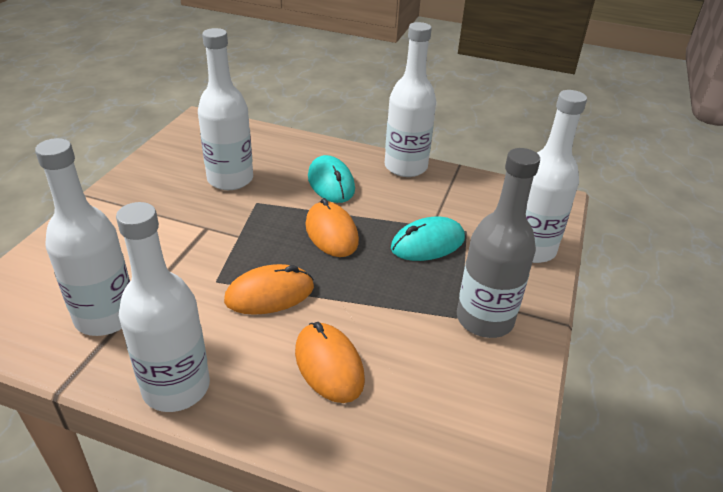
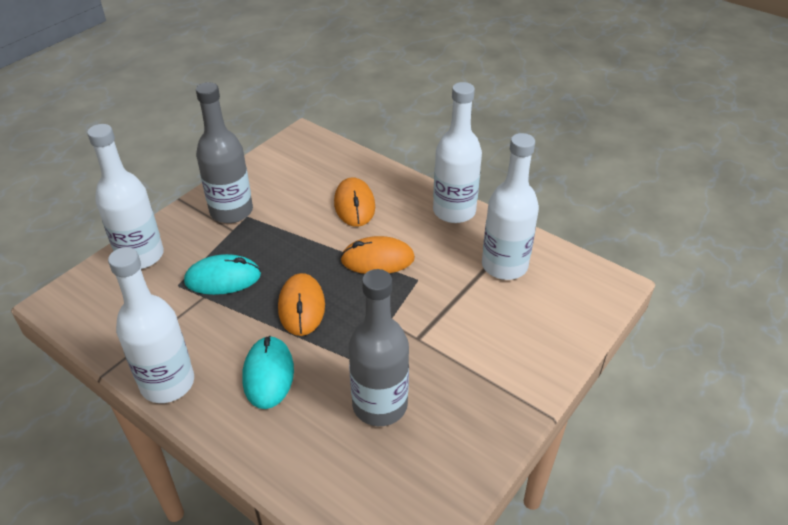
camera: 160 degrees left, 5 degrees up
white bottle [198,28,253,190] -> grey bottle [349,269,409,426]

